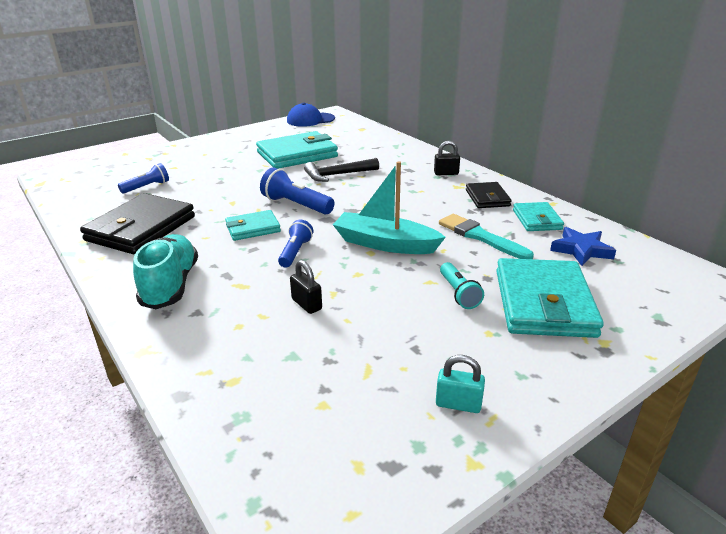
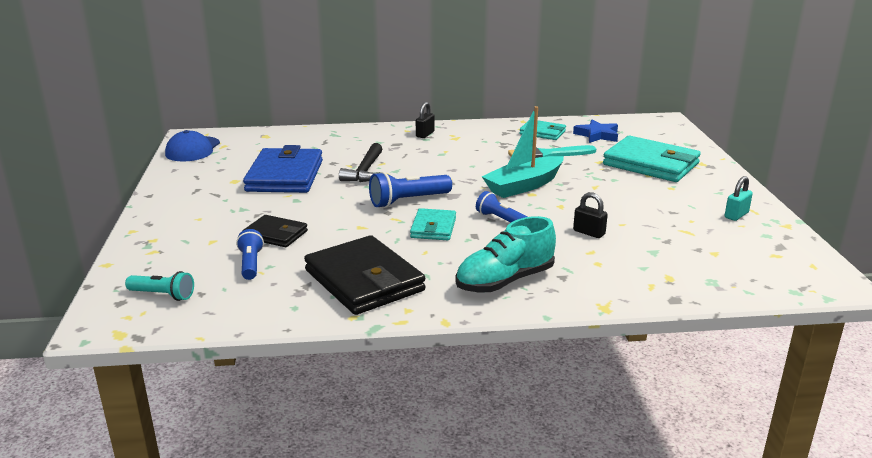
camera: 60 degrees left, 5 degrees down
turquoise shoe [133,234,198,309] -> turquoise shoe turned 60 degrees counterclockwise [455,216,556,293]
turquoise wallet [256,131,338,169] -> blue wallet [243,145,323,193]
black padlock [290,260,322,314] -> black padlock turned 45 degrees clockwise [573,192,608,238]
turquoise flashlight [440,262,484,309] -> turquoise flashlight moved to [125,271,194,301]
black wallet [466,182,512,208] -> black wallet moved to [244,215,308,247]

